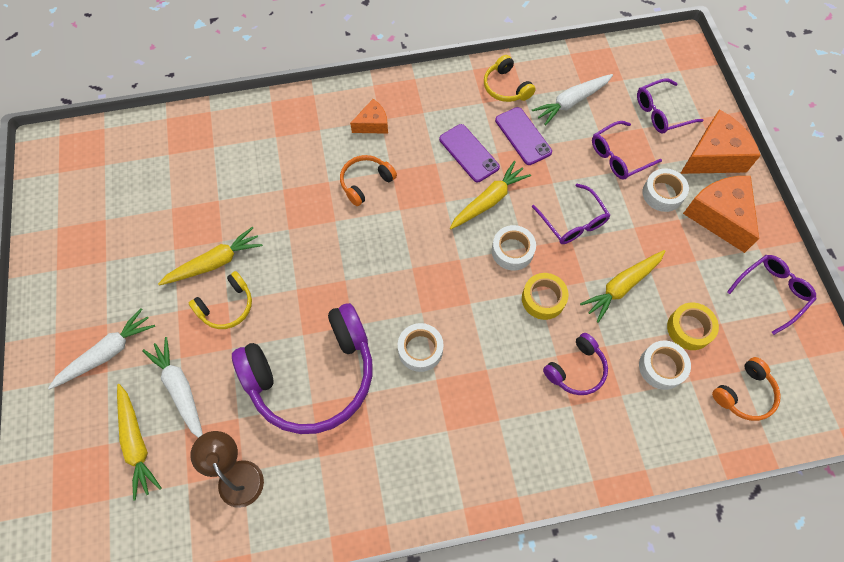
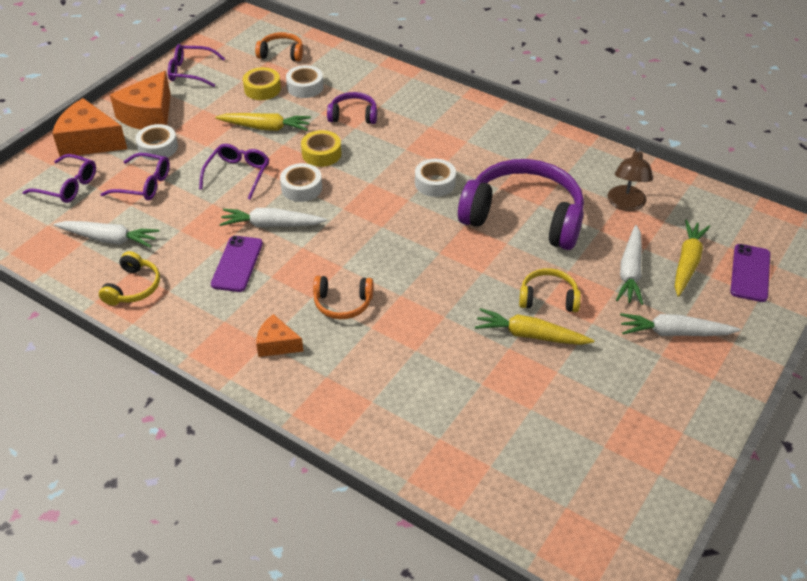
camera: 135 degrees left, 20 degrees down
yellow carrot [450,161,531,229] -> white carrot [219,208,327,227]
purple phone [495,107,552,165] -> purple phone moved to [730,244,770,302]

